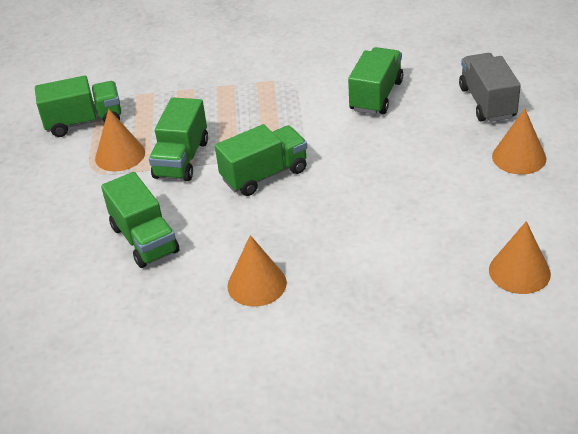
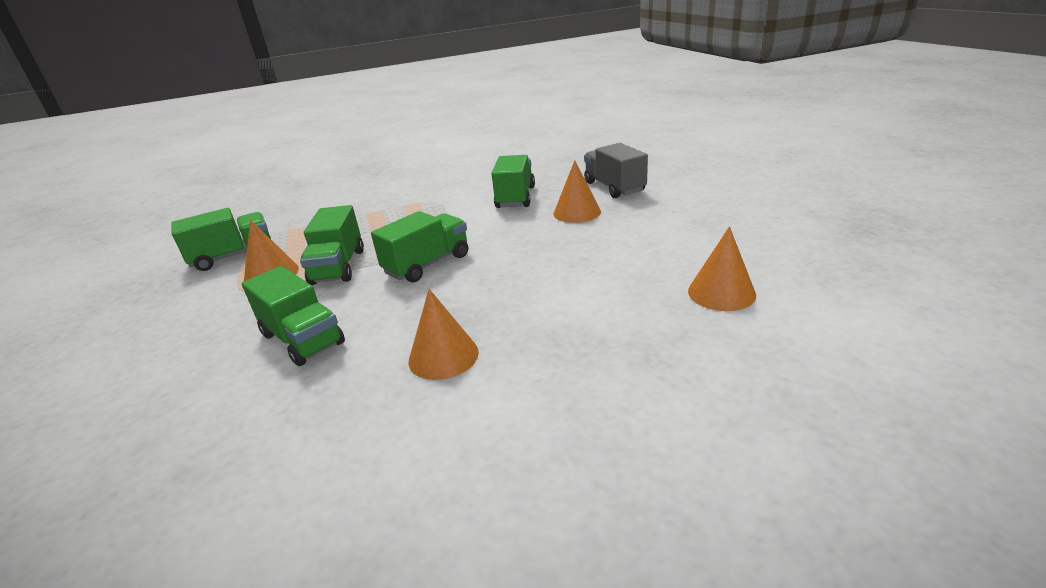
camera: 15 degrees left, 10 degrees down
orange cone [492,109,546,175] -> orange cone moved to [553,161,601,223]

